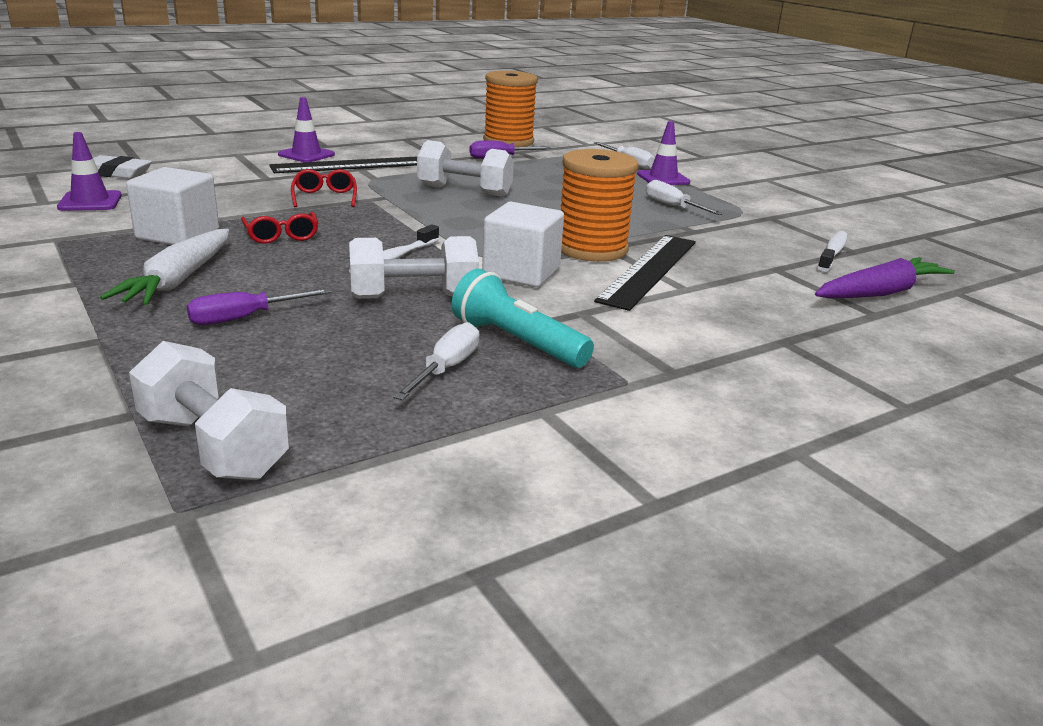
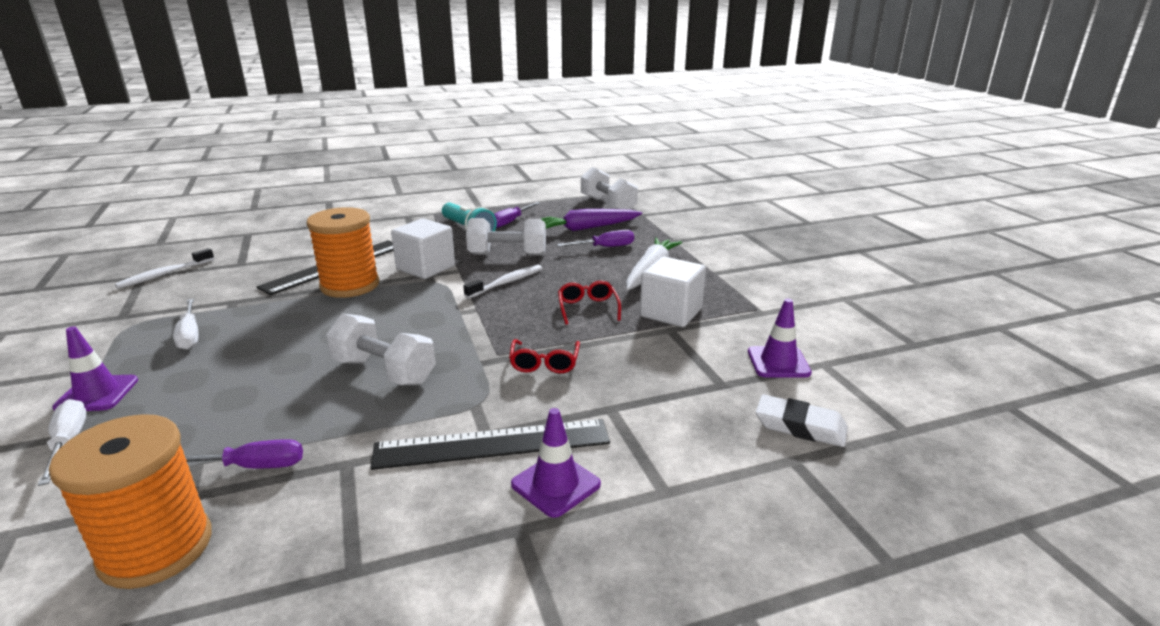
camera: 165 degrees left, 0 degrees up
white screwdriver [393,322,479,400] -> purple screwdriver [494,202,540,228]
purple carrot [815,257,955,299] -> purple carrot moved to [540,209,642,231]

